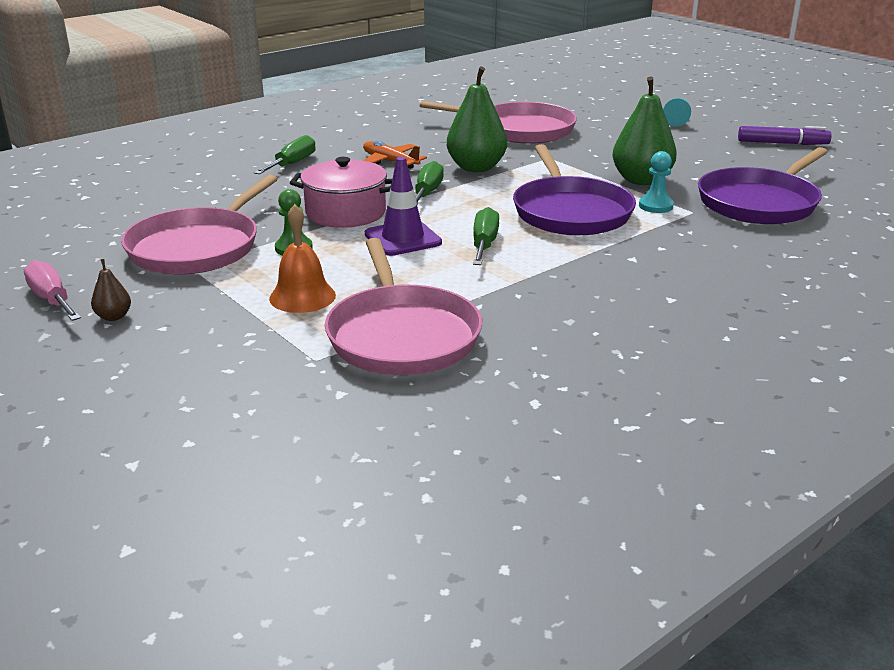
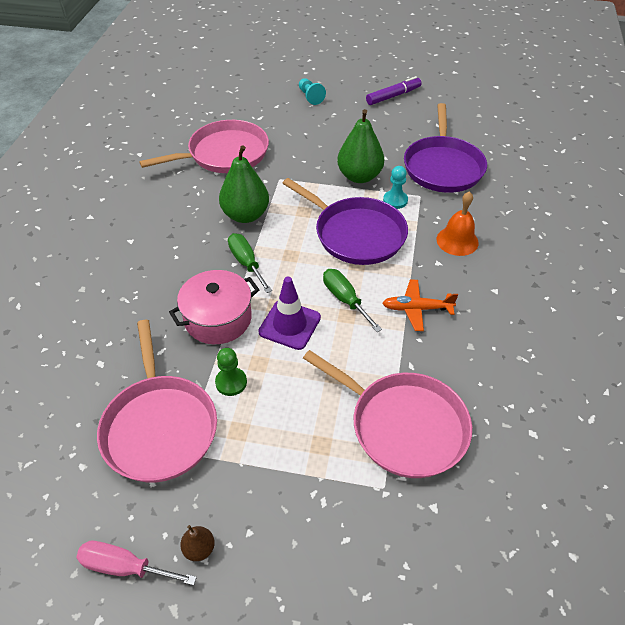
camera: 40 degrees left, 20 degrees up
green screwdriver [254,135,316,174] -> none
orange bell [269,204,336,313] -> orange bell moved to [436,191,479,256]
orange plane [363,140,427,169] -> orange plane moved to [382,280,458,331]

